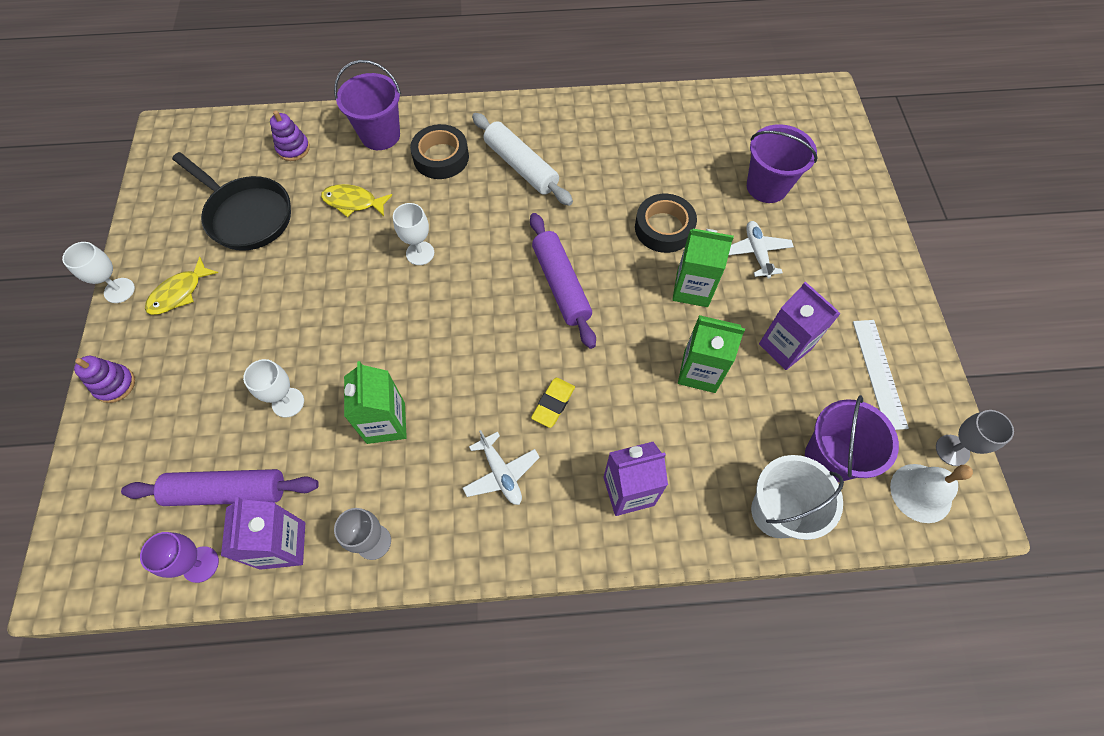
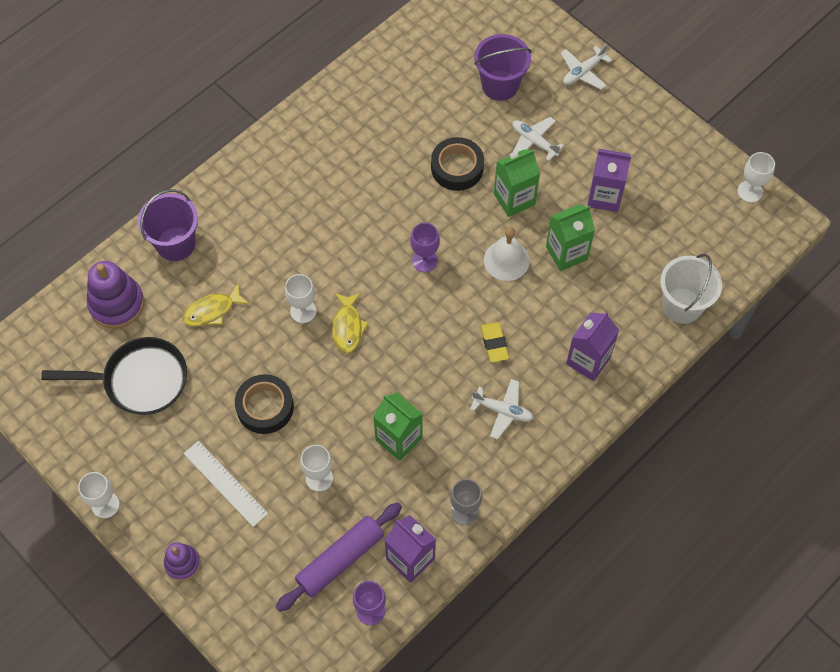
camera: 40 degrees left, 0 degrees up
yellow fish [145,257,218,315] -> yellow fish moved to [332,293,369,353]
purple stacking toy [270,110,310,161] -> purple stacking toy [87,261,144,328], size x1.68
black tape [410,124,469,179] -> black tape moved to [235,374,294,434]
white rolling pin [472,113,573,206] -> none
purple rolling pin [530,213,596,349] -> purple goblet [410,223,440,272]
purple bucket [805,395,899,482] -> none
white ruler [853,320,909,430] -> white ruler moved to [183,441,268,527]
white bell [890,464,973,523] -> white bell moved to [484,227,530,281]
grey goblet [936,410,1014,466] -> white goblet [738,152,775,203]
none -> white plane [561,44,612,90]

